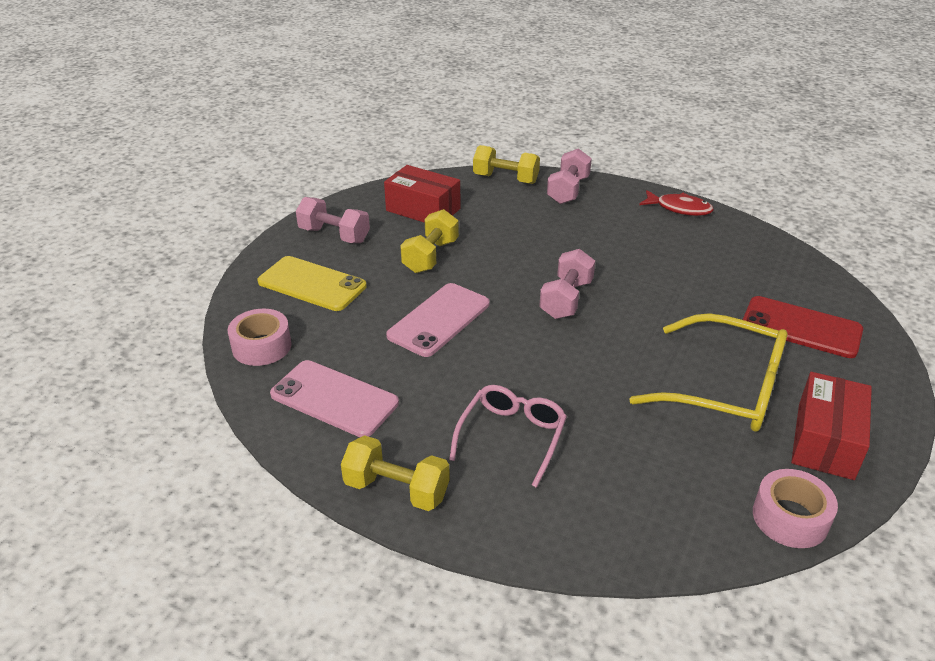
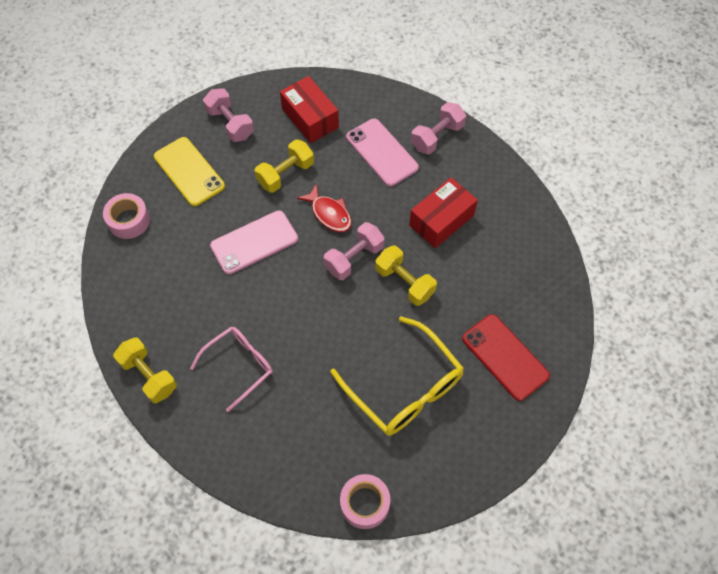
camera: 25 degrees right, 25 degrees up
pink phone [270,360,399,437] -> pink phone moved to [346,118,419,187]
yellow dumbbell [473,145,540,184] -> yellow dumbbell moved to [375,246,437,306]
red fish [639,190,714,216] -> red fish moved to [297,183,352,232]
red box [791,372,872,480] -> red box moved to [409,177,478,248]

